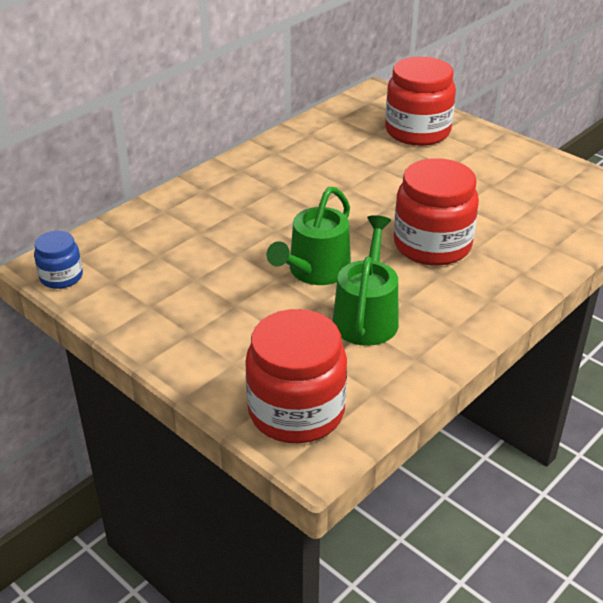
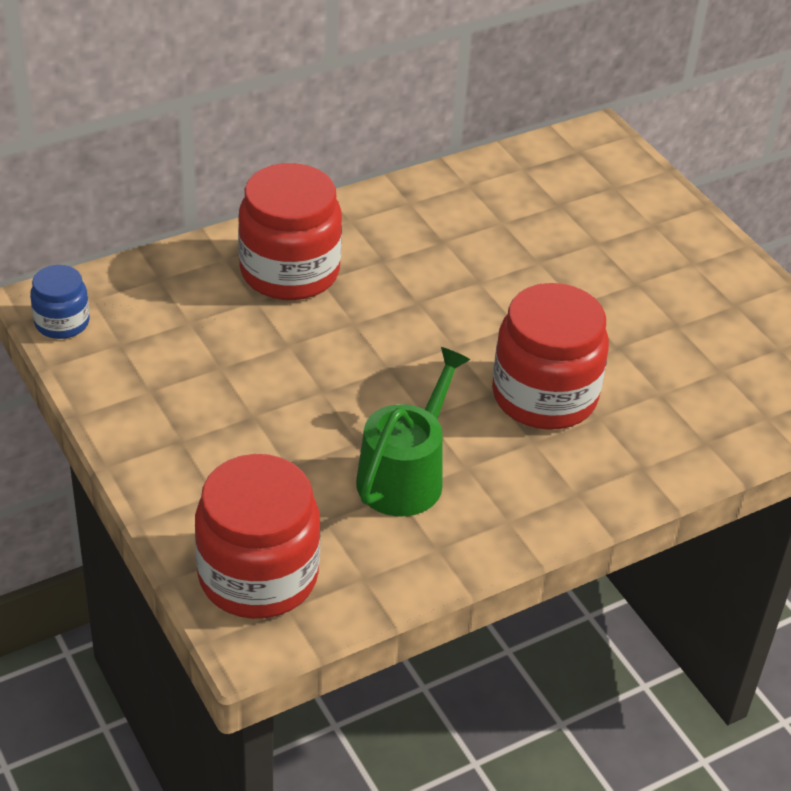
camera: 15 degrees right, 5 degrees up
green watering can [267,187,351,285] -> none
red jar [385,56,456,146] -> red jar moved to [238,163,342,300]

